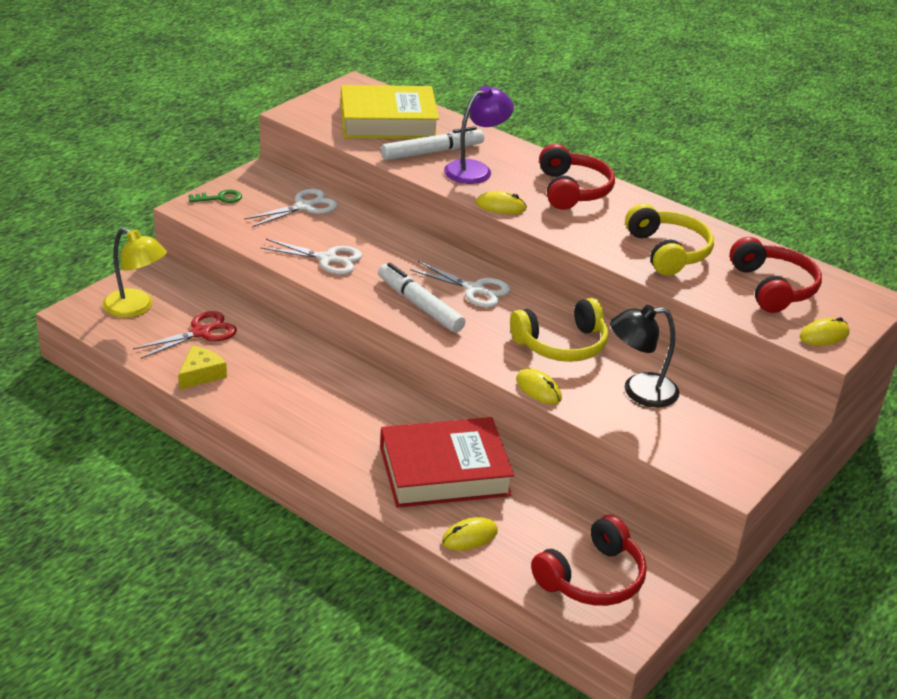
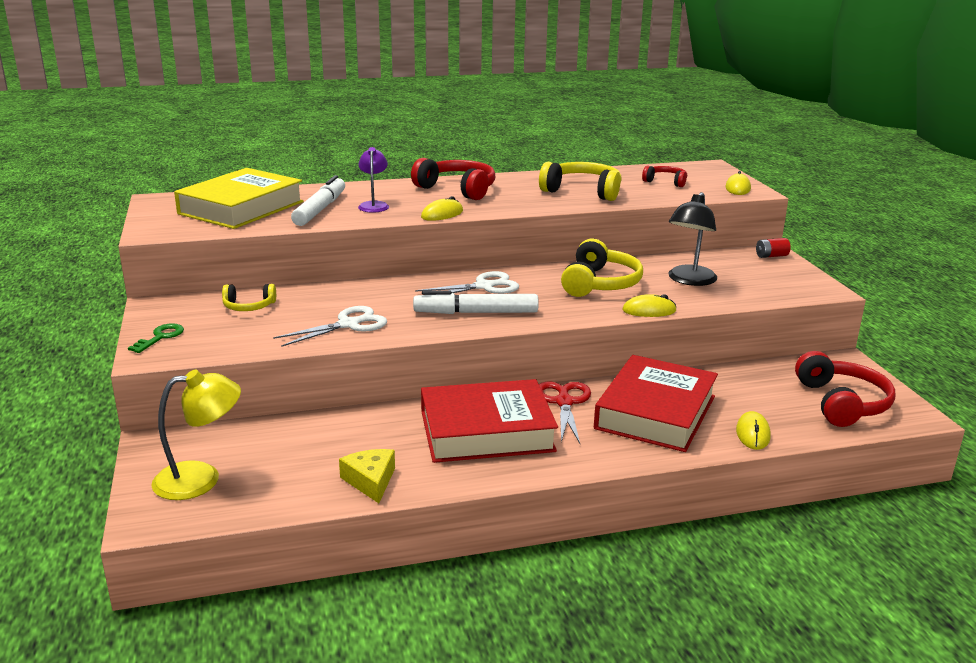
camera: 50 degrees left, 10 degrees down
red scissors [133,311,237,359] -> red scissors moved to [539,381,591,444]
white scissors [244,189,338,227] -> yellow headphones [222,284,276,311]
purple lamp [444,86,514,184] -> purple lamp [358,147,389,213], size x0.65
red headphones [730,237,822,313] -> red headphones [642,165,687,187], size x0.56
none -> red book [421,379,558,463]
none -> red battery [756,238,791,258]

